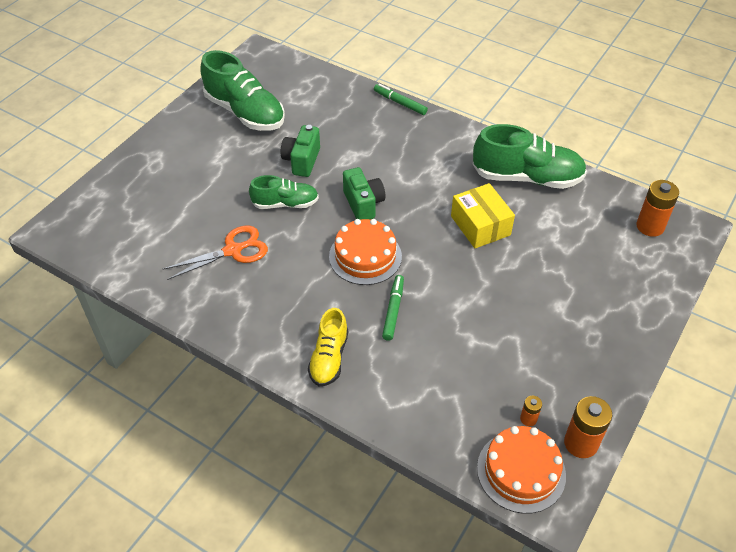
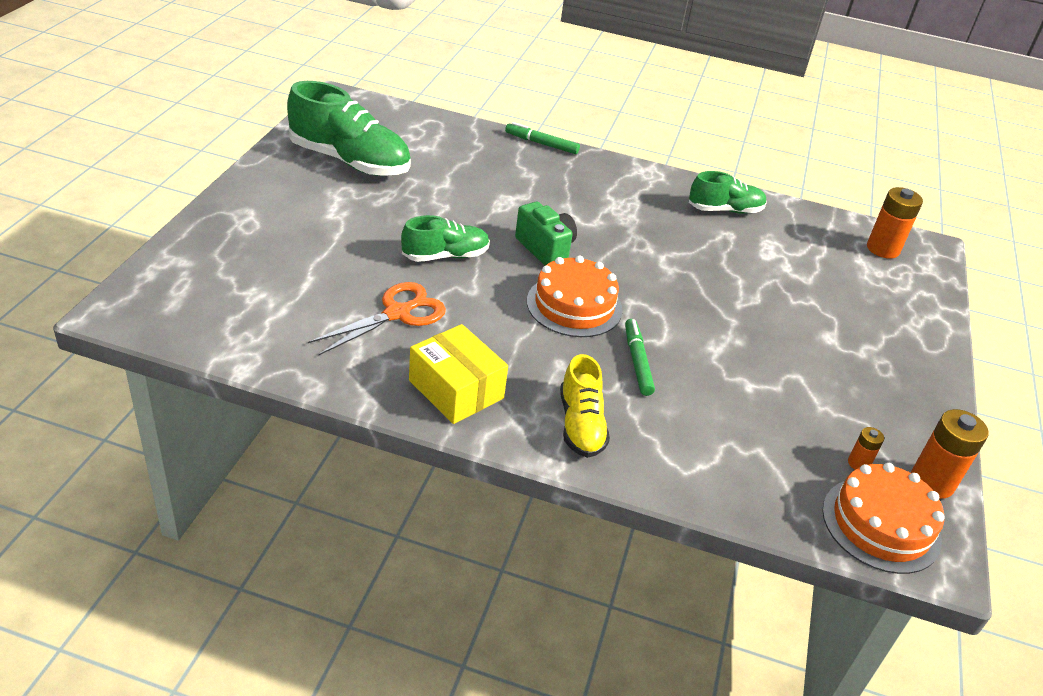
camera: 20 degrees left, 10 degrees down
green camera [280,125,320,177] -> none
yellow box [451,183,515,248] -> yellow box moved to [409,324,508,424]
green shoe [473,124,587,189] -> green shoe [689,171,767,214], size x0.59

